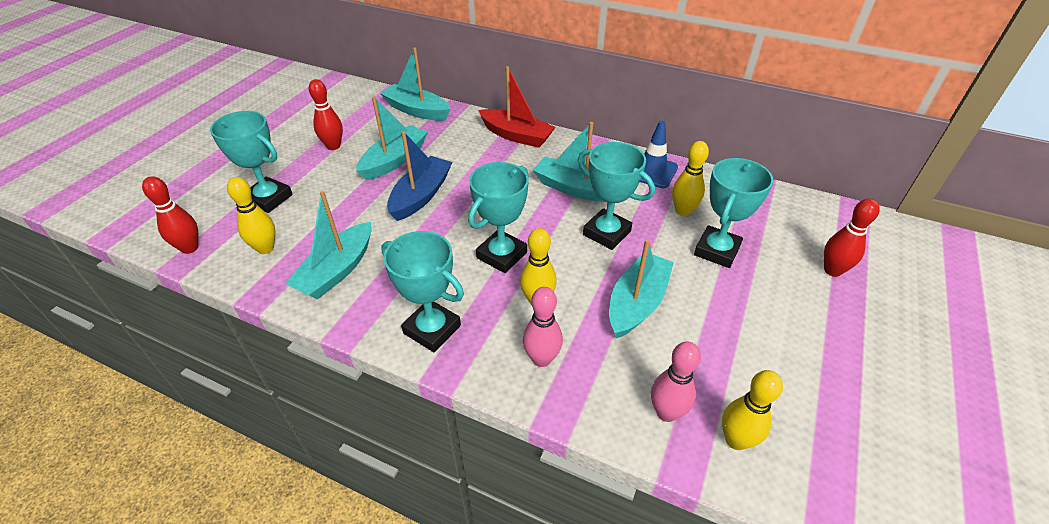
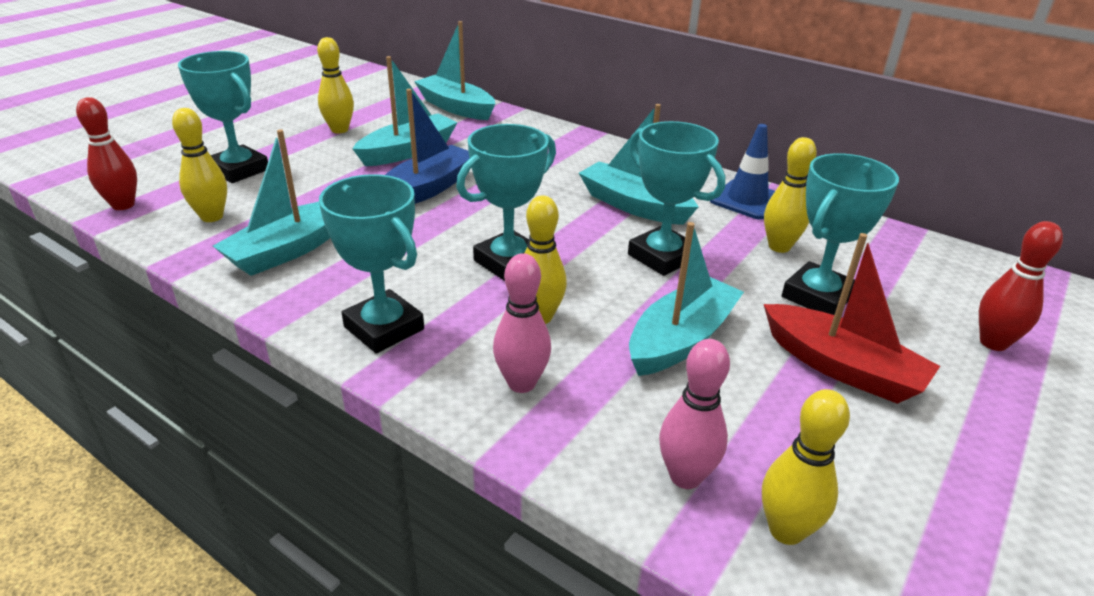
camera: 10 degrees right, 10 degrees down
red bowling pin [309,79,343,150] -> yellow bowling pin [317,37,354,133]
red boat [478,66,556,148] -> red boat moved to [764,233,940,404]

